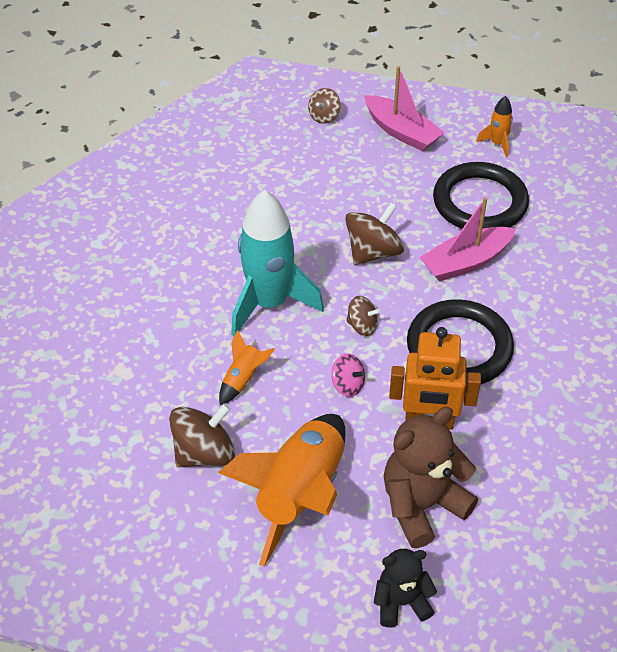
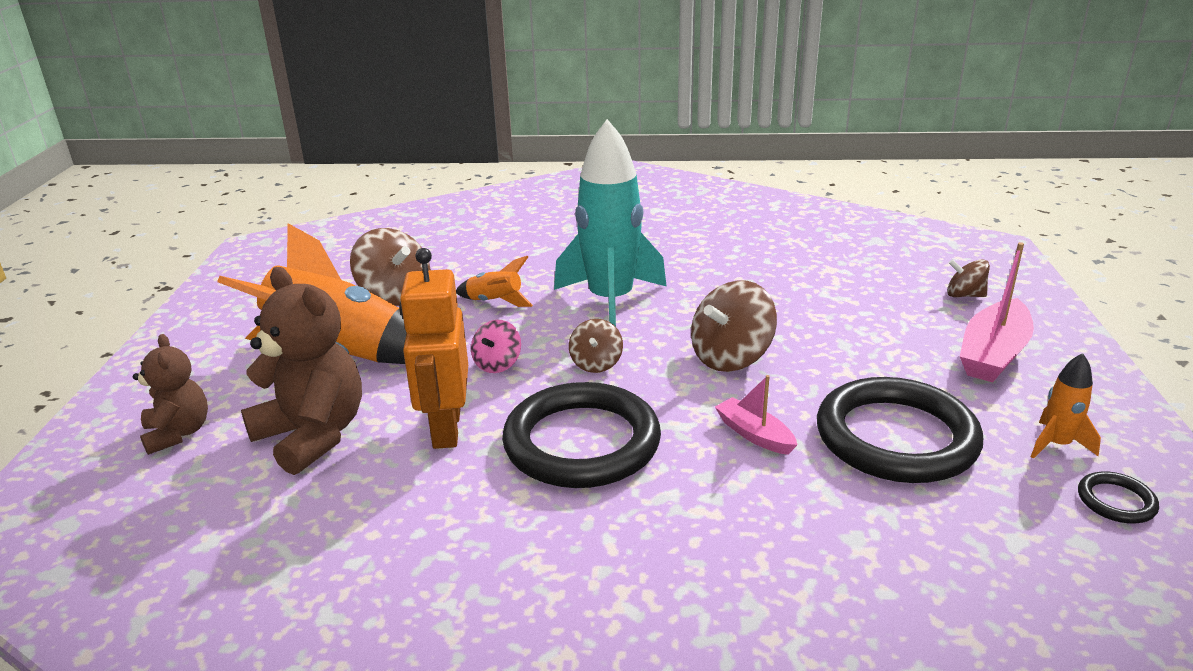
camera: 80 degrees right, 20 degrees down
brown spinning top [345,202,404,265] -> brown spinning top turned 105 degrees clockwise [691,280,777,372]
black teddy bear [374,549,437,628] -> brown teddy bear [133,334,208,455]
pink boat [419,197,516,282] -> pink boat [715,375,798,455], size x0.58
none -> black ring [1078,471,1159,524]

